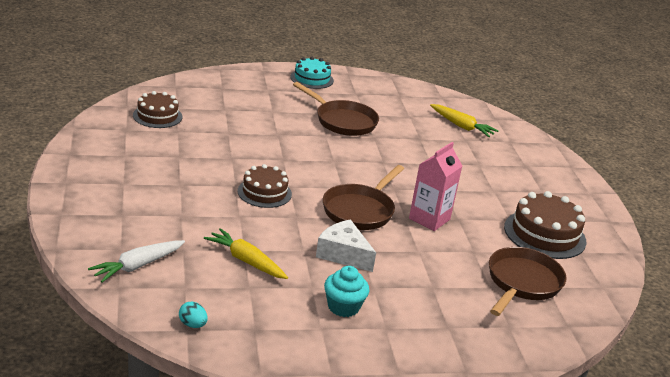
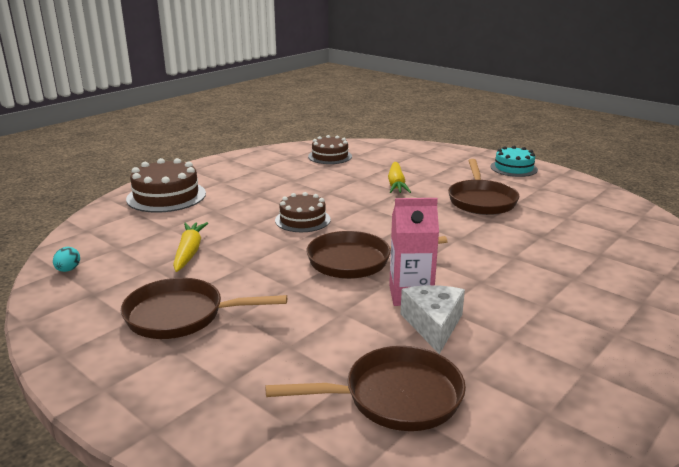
camera: 55 degrees right, 5 degrees down
white carrot [88,240,185,282] -> none
white cheese [316,219,376,272] -> white cheese moved to [400,285,465,354]
turquoise cupcake [324,266,369,317] -> brown pan [121,278,287,339]
yellow carrot [430,104,499,137] -> yellow carrot moved to [388,162,411,193]
brown cake [504,191,587,259] -> brown cake moved to [126,158,206,213]

